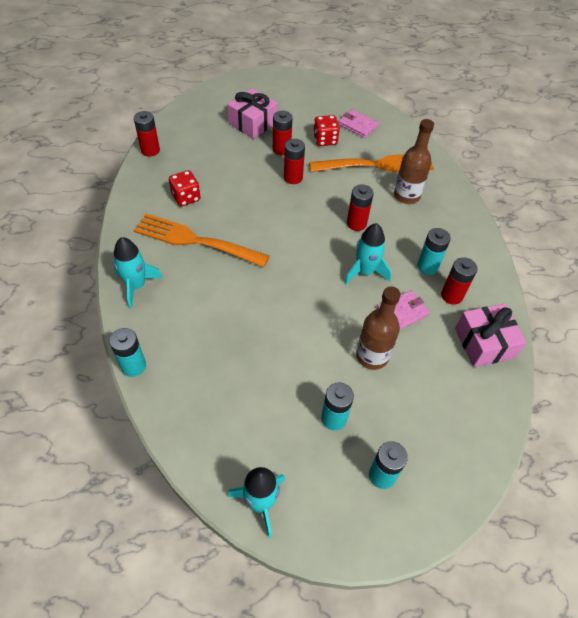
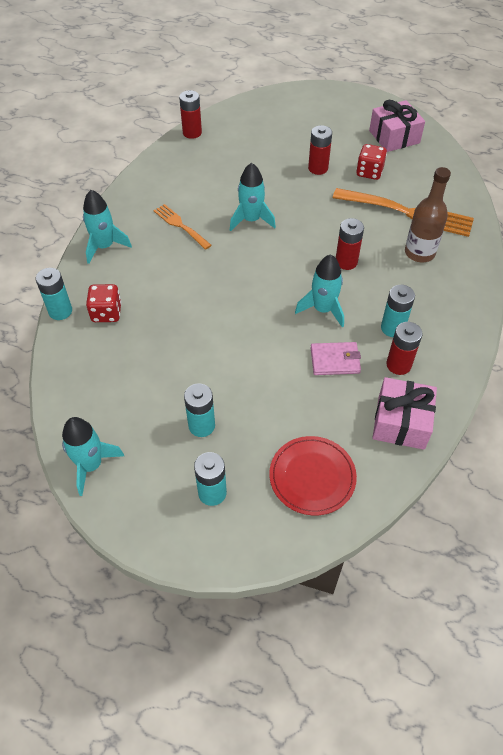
camera: 30 degrees right, 0 degrees up
orange fork [133,214,270,267] -> orange fork [153,204,212,250], size x0.55
red dice [169,170,201,206] -> red dice moved to [86,284,122,322]
pink gift [227,88,277,139] -> pink gift moved to [369,100,425,152]
red battery [284,139,305,184] -> none
pink wallet [338,109,379,138] -> none
brown bottle [356,287,401,370] -> none
none -> turquoise rocket [230,163,276,231]
none -> red plate [269,436,357,515]

